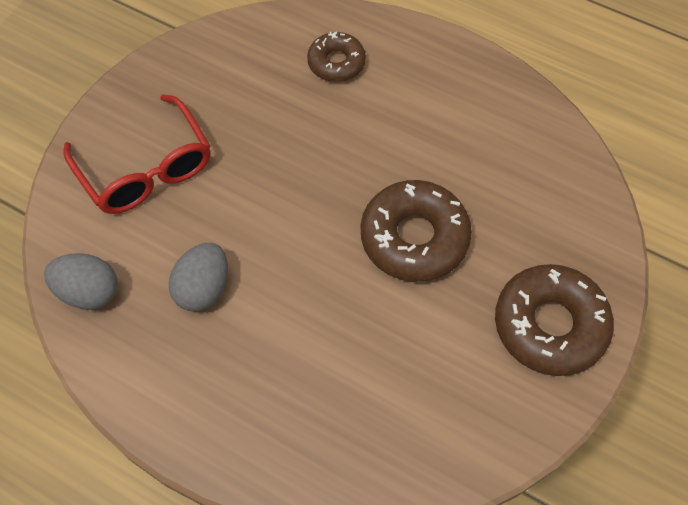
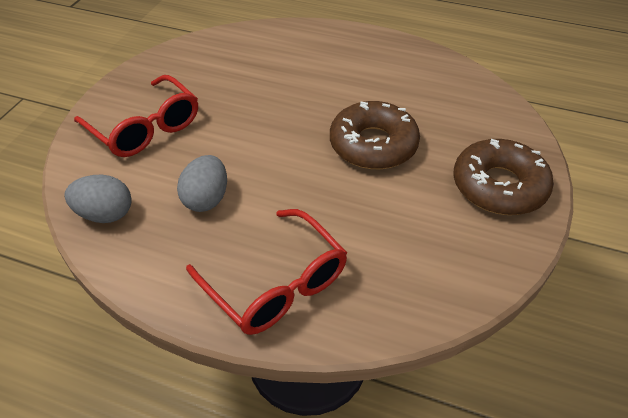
camera: 10 degrees left, 15 degrees down
brown donut [307,32,366,82] -> none
none -> red glasses [186,209,347,335]

